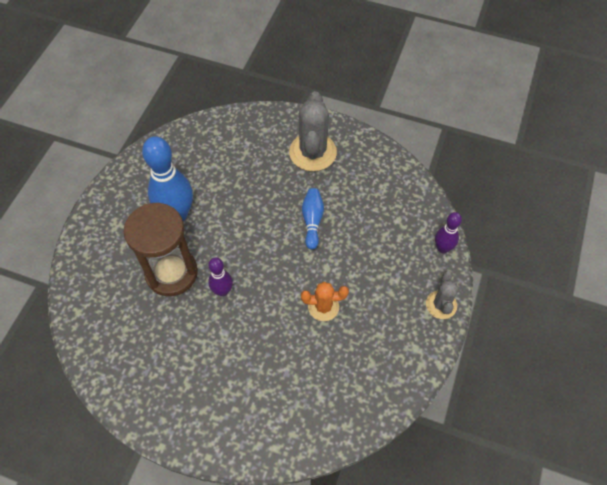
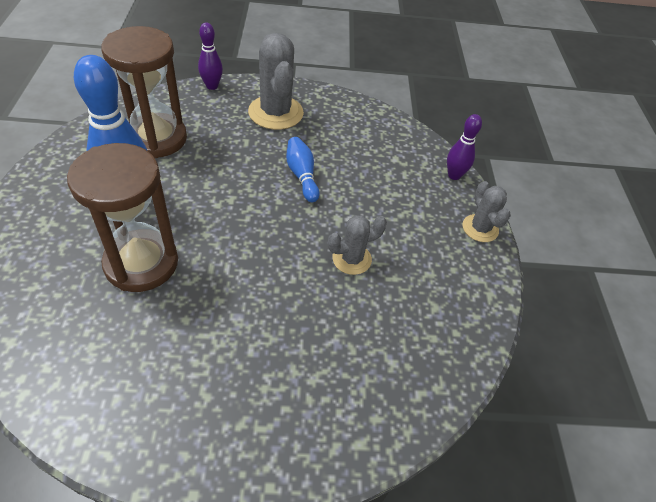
camera: 25 degrees left, 10 degrees down
purple bowling pin [208,257,233,297] -> purple bowling pin moved to [198,22,223,90]
orange cactus [301,282,349,321] -> grey cactus [328,215,387,275]
none -> brown hourglass [101,26,187,158]

